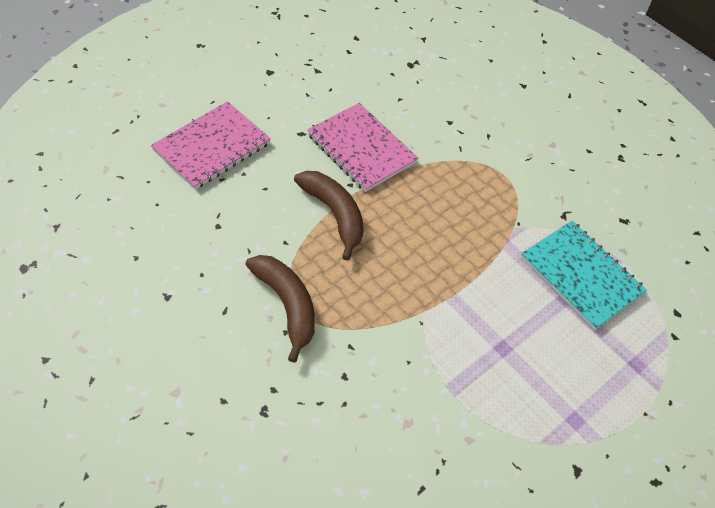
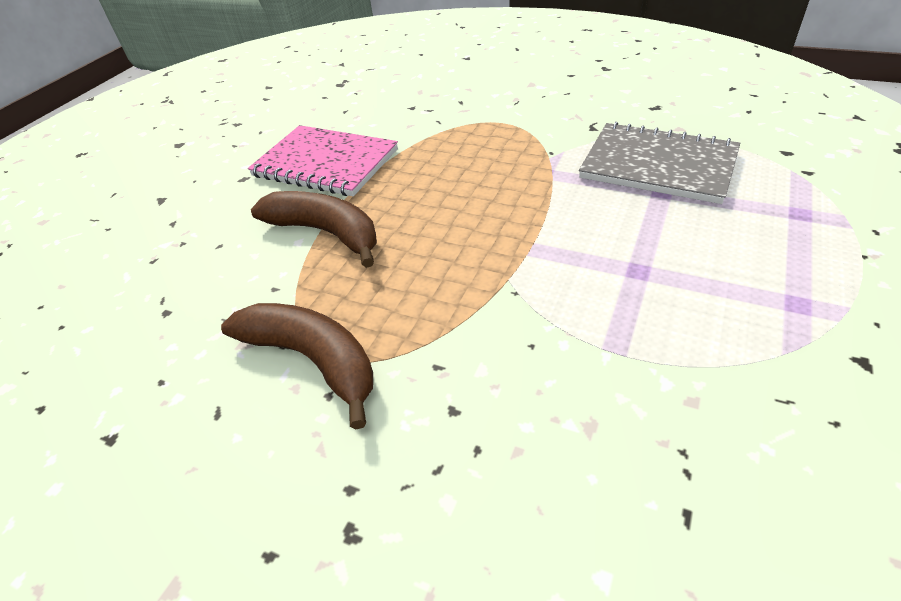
camera: 15 degrees left, 10 degrees down
pink notebook [151,101,271,190] -> none
turquoise notebook [521,221,647,330] -> grey notebook [579,122,740,204]

